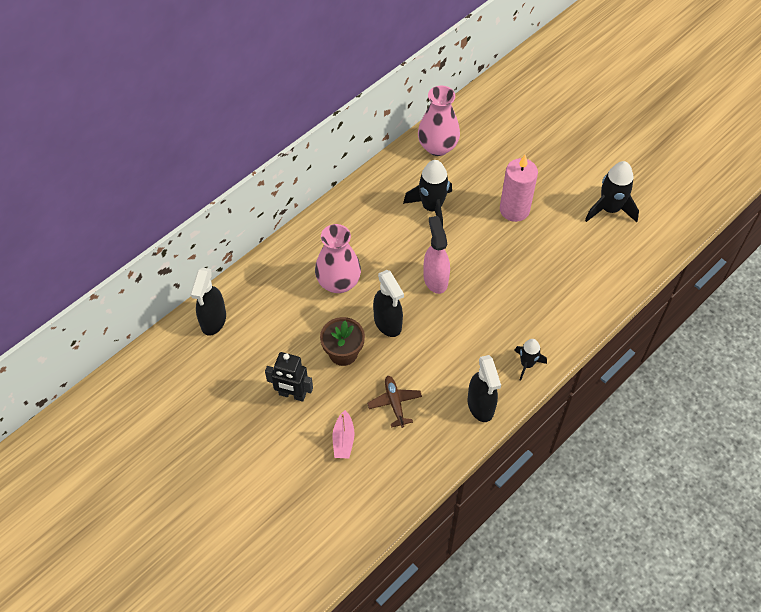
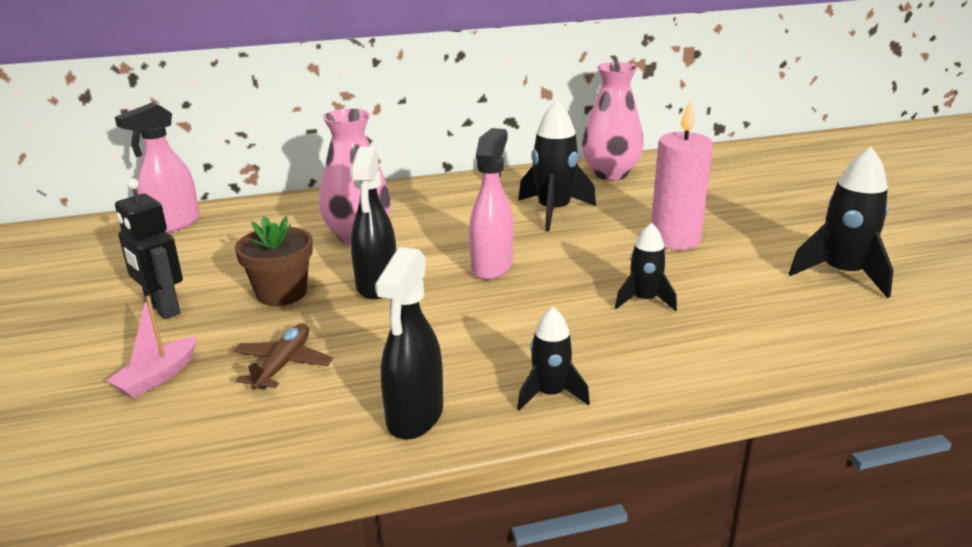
camera: 30 degrees right, 30 degrees down
black spray bottle [190,268,226,336] -> pink spray bottle [115,103,200,233]
none -> black rocket [615,223,677,311]

